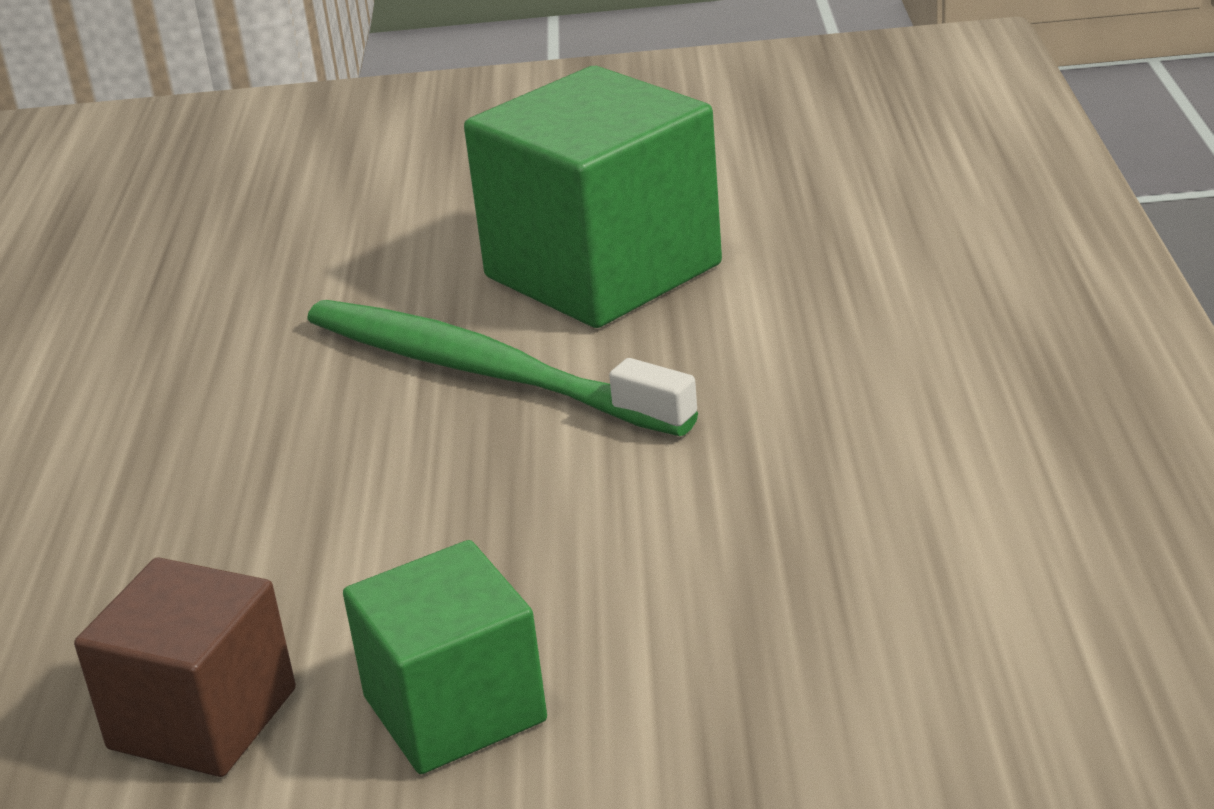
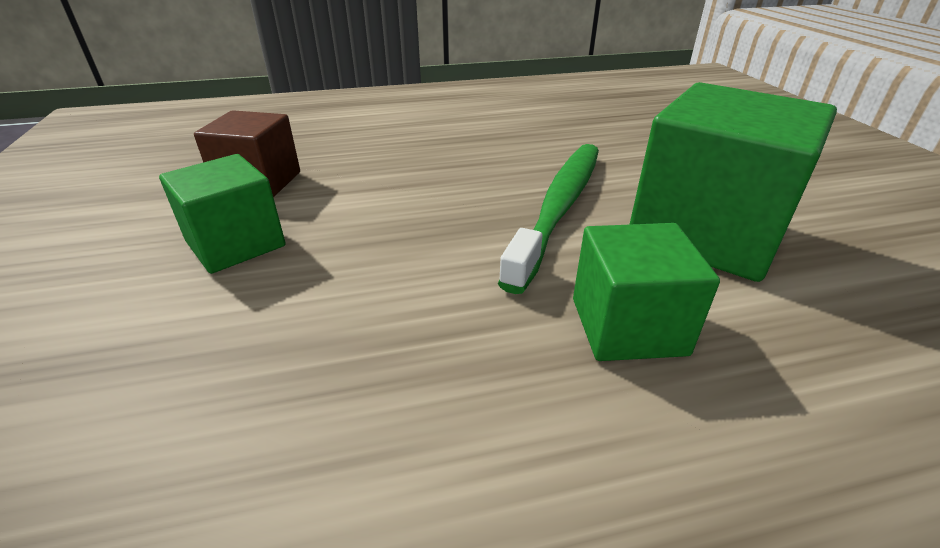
camera: 75 degrees right, 5 degrees up
none -> green cube [573,223,720,361]

